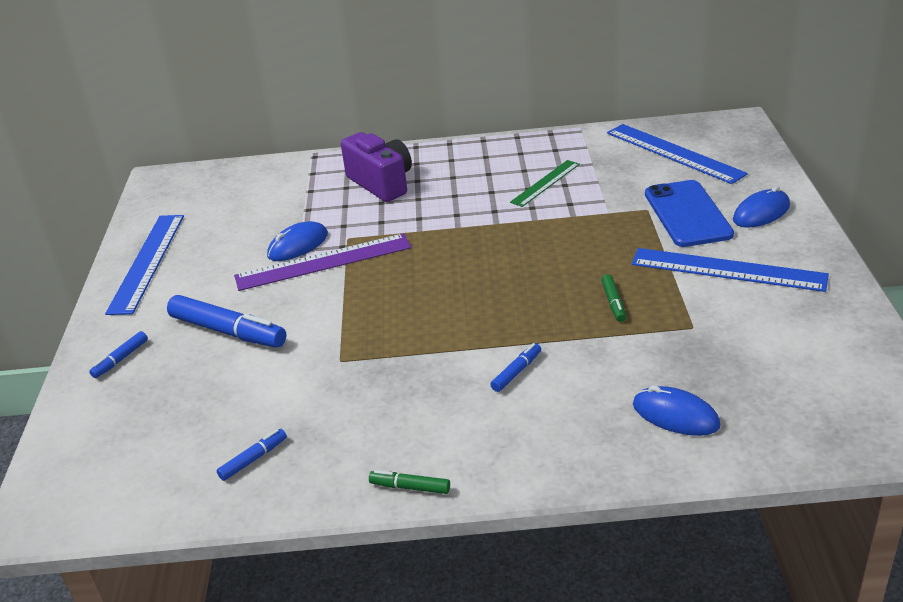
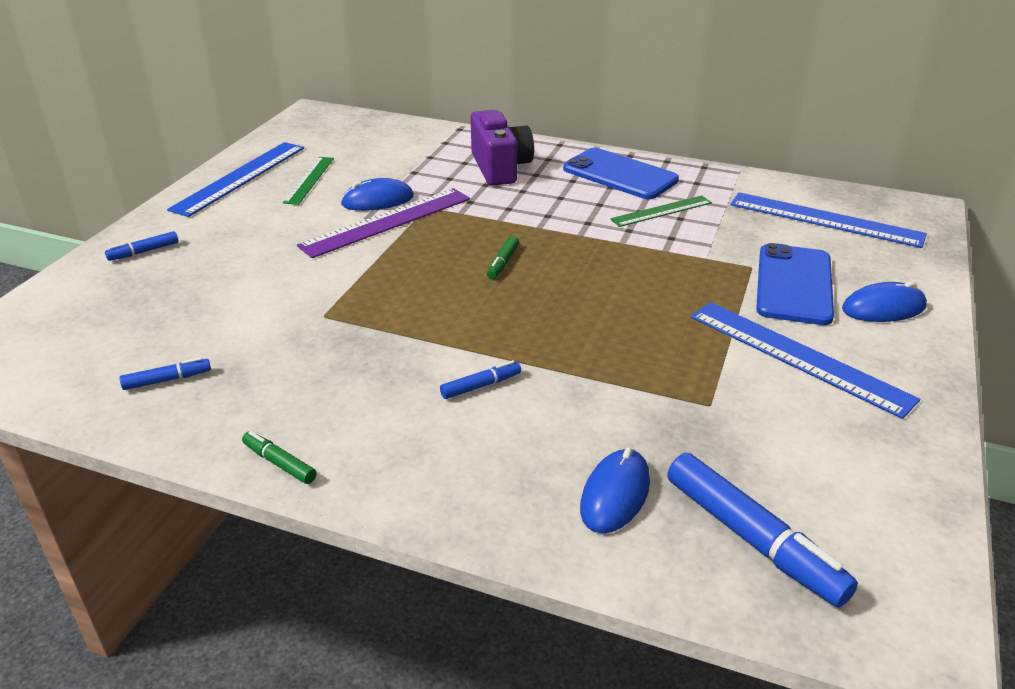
camera: 20 degrees right, 0 degrees up
blue marker [167,295,286,348] -> blue marker moved to [667,453,858,607]
purple ruler [234,233,411,291] -> purple ruler turned 45 degrees counterclockwise [297,188,470,258]
green marker [601,274,626,322] -> green marker moved to [487,236,519,279]
blue ruler [607,124,748,184] -> blue ruler turned 45 degrees counterclockwise [730,192,927,248]
blue mouse [633,386,720,436] -> blue mouse turned 60 degrees clockwise [580,447,650,534]
none -> green ruler [283,157,334,205]
none -> blue phone [563,148,679,199]

